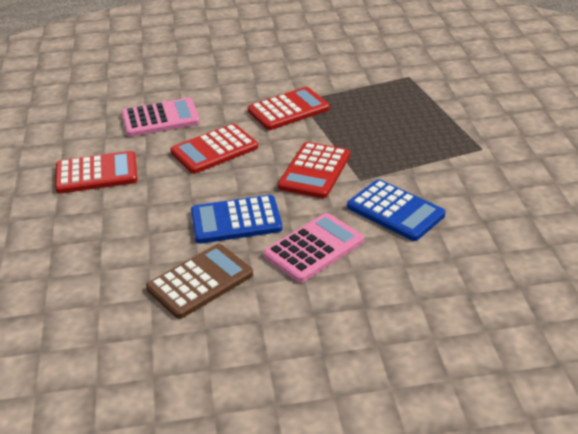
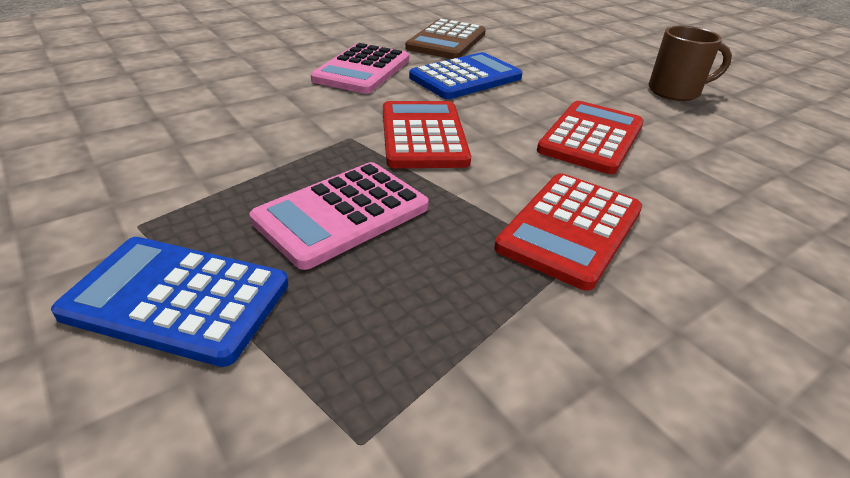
camera: 150 degrees right, 0 degrees up
red calculator [55,151,138,194] -> brown mug [648,26,732,101]
pink calculator [122,98,200,137] -> pink calculator moved to [249,162,429,270]
blue calculator [347,179,445,241] -> blue calculator moved to [51,237,288,367]

